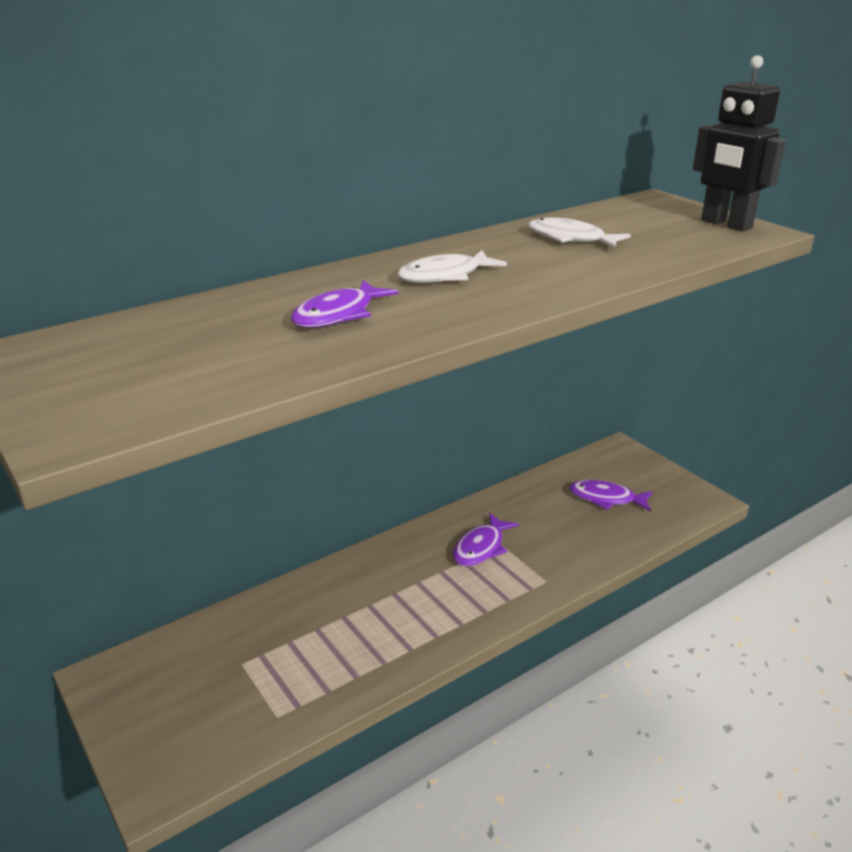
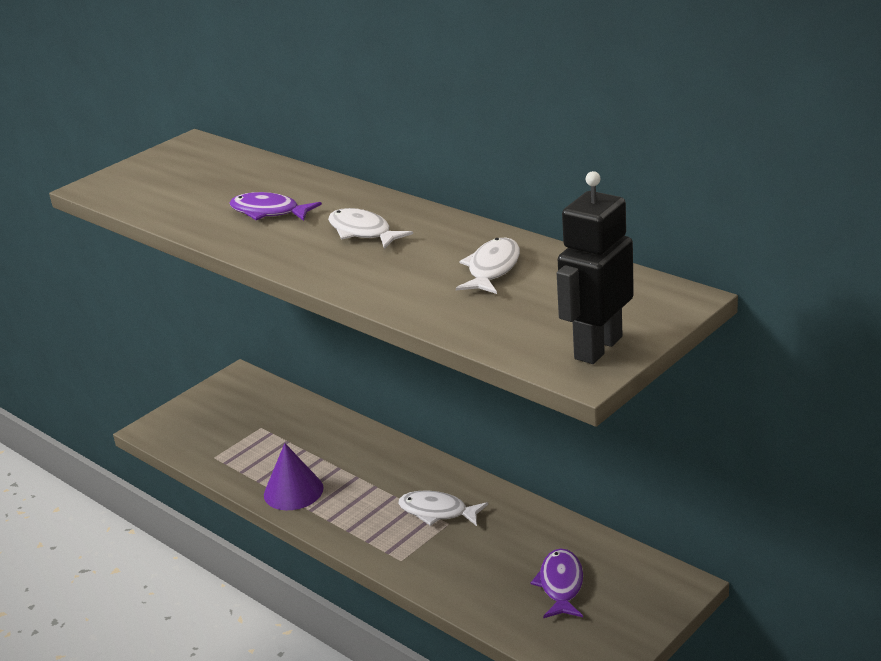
camera: 80 degrees right, 0 degrees up
purple fish [453,513,519,566] -> white fish [398,491,488,526]
none -> purple cone [264,443,323,510]

